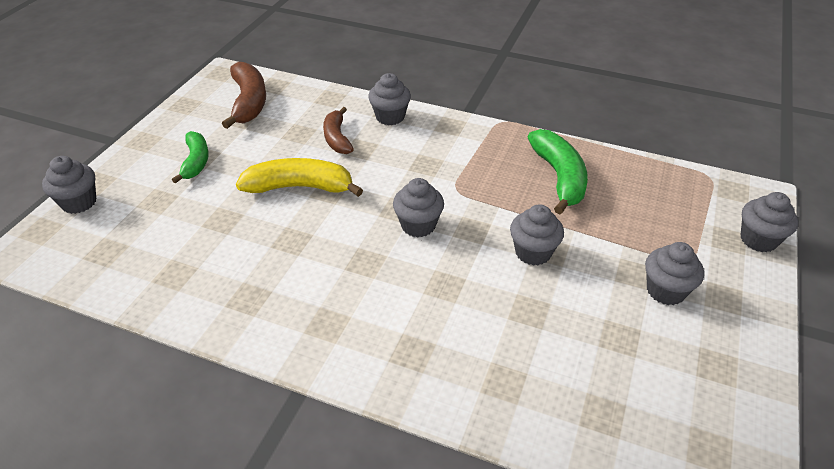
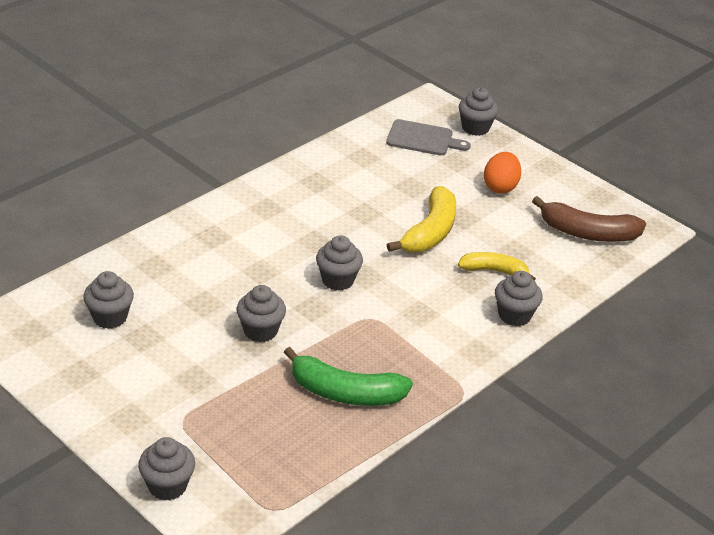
camera: 110 degrees right, 5 degrees down
green banana [172,131,209,184] -> orange egg [484,152,521,194]
brown banana [323,107,354,154] -> yellow banana [458,252,536,281]
grey cupcake [645,242,704,305] -> grey cupcake moved to [83,271,134,329]
none -> grey cutting board [386,119,470,156]

